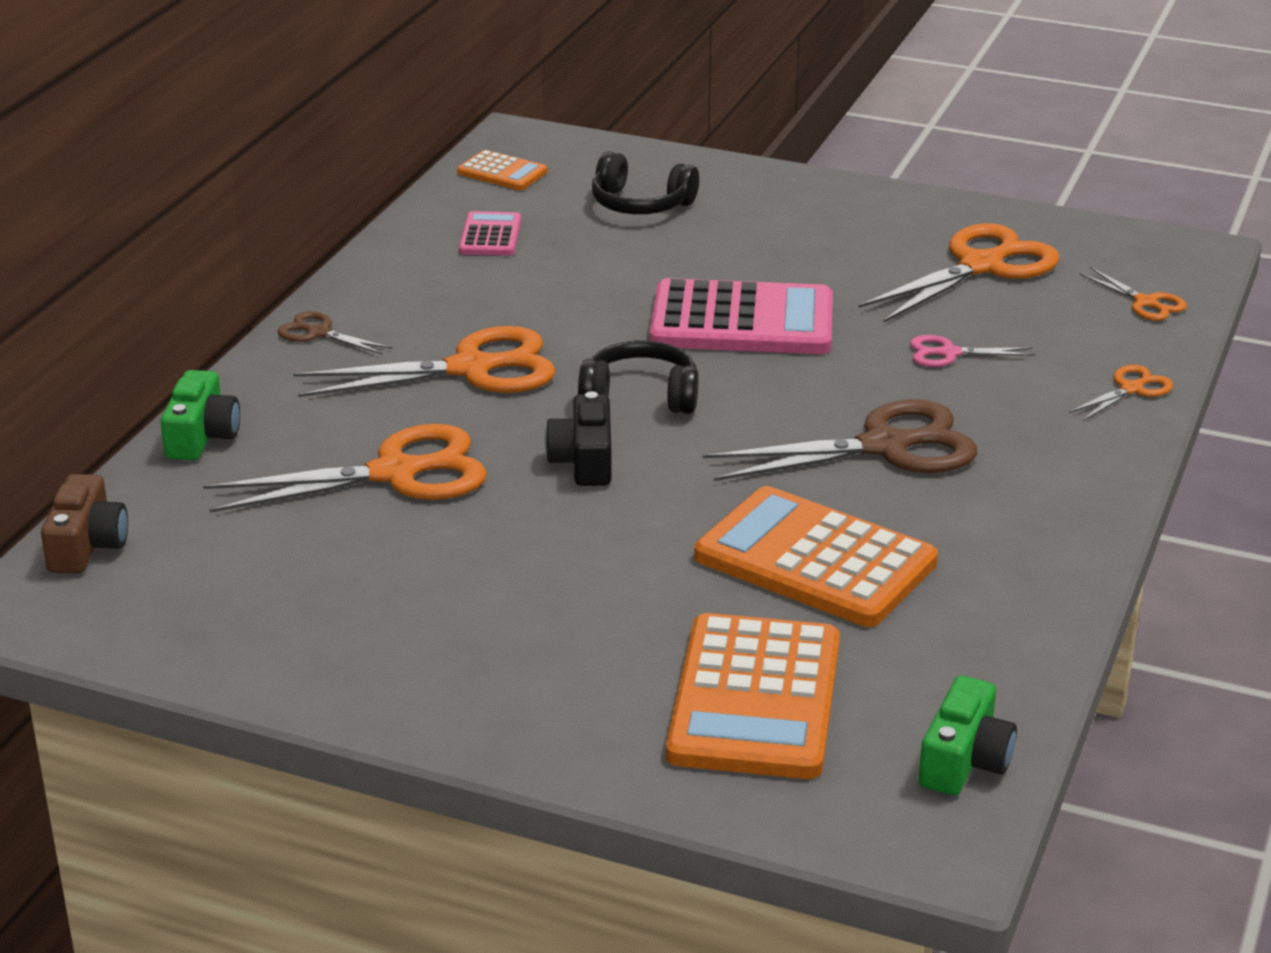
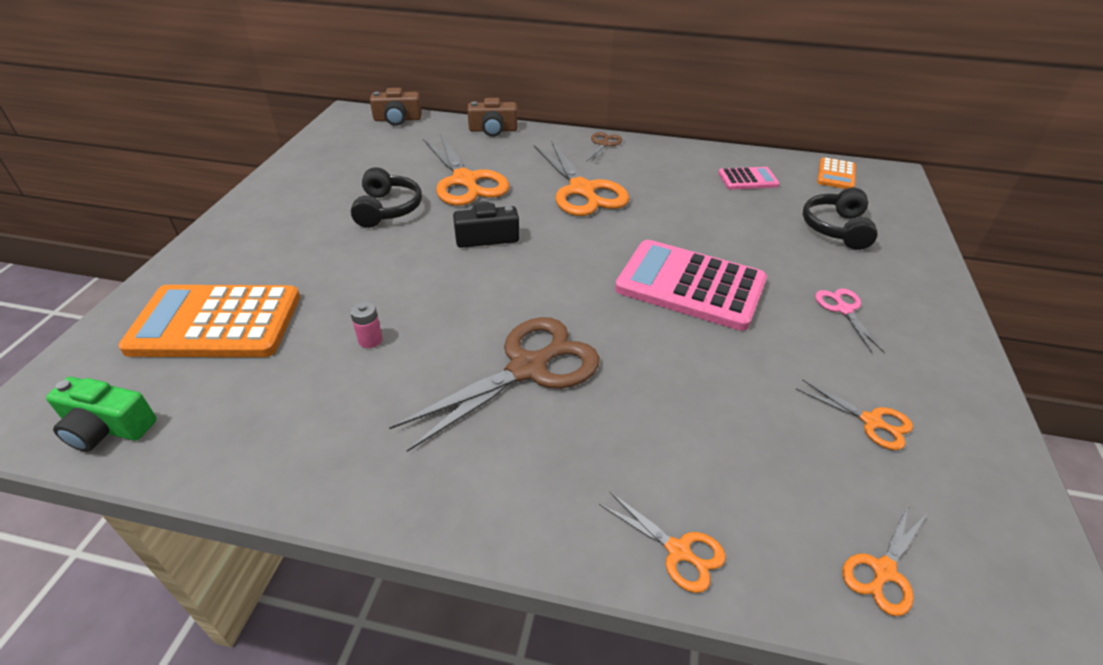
camera: 80 degrees right, 10 degrees up
green camera [160,370,240,460] -> brown camera [467,98,517,137]
black headphones [578,341,699,414] -> black headphones moved to [351,167,422,228]
pink calculator [650,278,833,354] -> pink calculator turned 120 degrees clockwise [615,240,767,331]
orange calculator [694,486,938,627] -> pink battery [350,301,383,348]
brown scissors [703,399,977,481] -> brown scissors turned 105 degrees counterclockwise [389,317,600,452]
orange scissors [858,223,1060,323] -> orange scissors [796,379,913,450], size x0.49
pink scissors [910,335,1035,367] -> pink scissors moved to [815,288,885,353]

